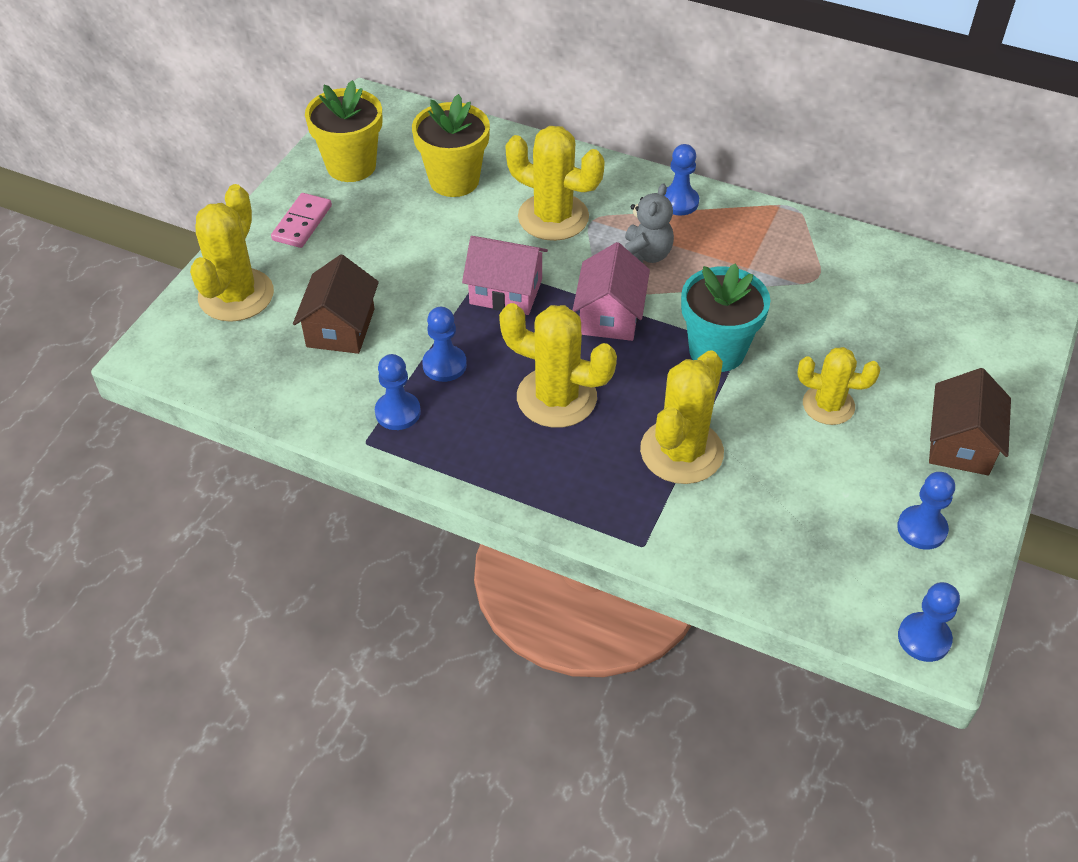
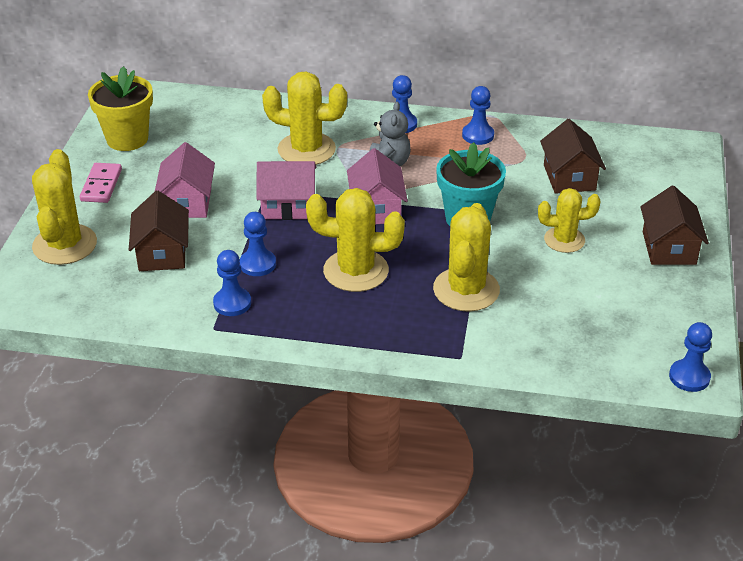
camera: 15 degrees left, 10 degrees down
yellow flower pot [412,94,490,197] -> none
blue pawn [897,472,955,550] -> blue pawn moved to [462,86,494,145]
none -> pink house [155,142,215,218]
none -> brown house [540,119,606,194]

